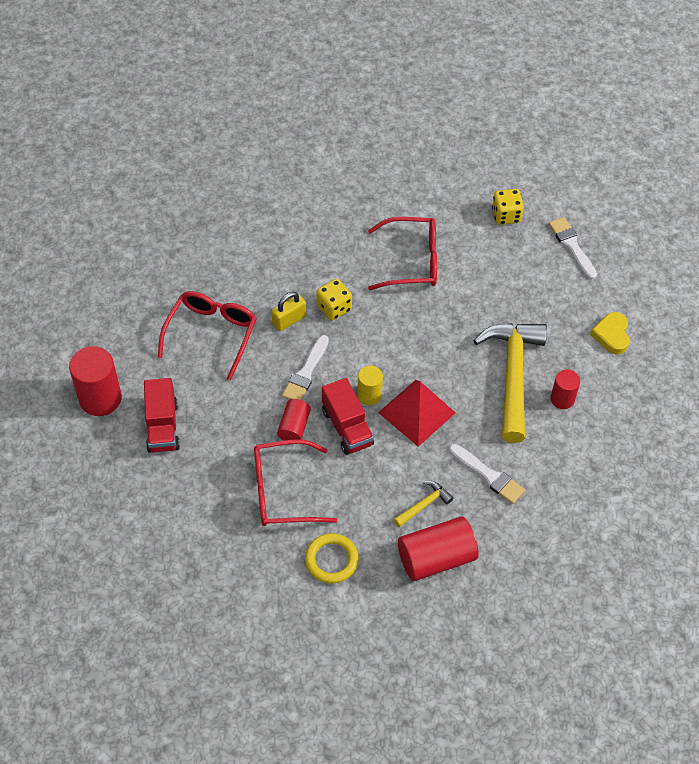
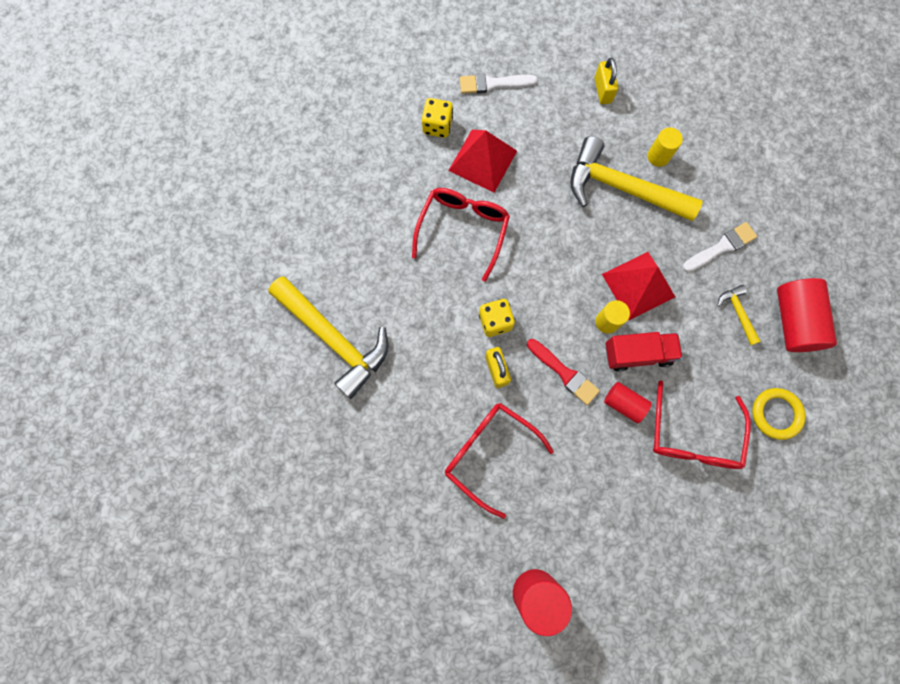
camera: 70 degrees left, 20 degrees up
red truck [144,378,180,453] -> none
white brush [282,335,329,400] -> red brush [527,339,600,405]
red cylinder [550,370,580,409] -> yellow cylinder [647,127,683,167]
yellow heart [590,312,630,355] -> yellow padlock [594,58,618,104]
none -> yellow hammer [268,276,388,399]
none -> red pyramid [448,130,517,193]

